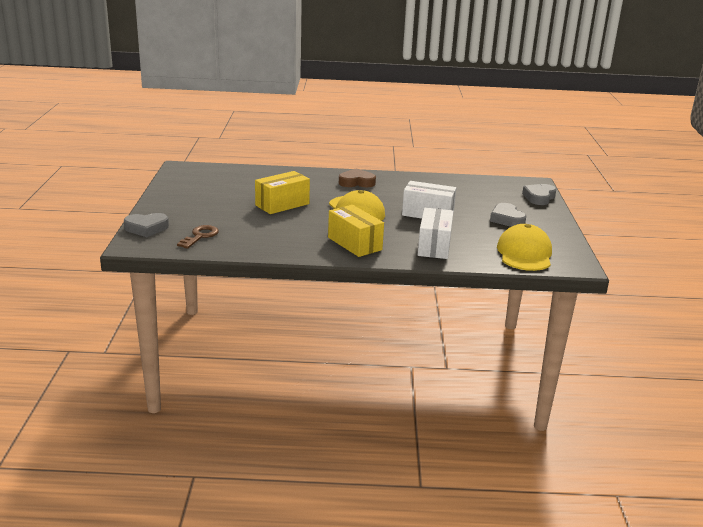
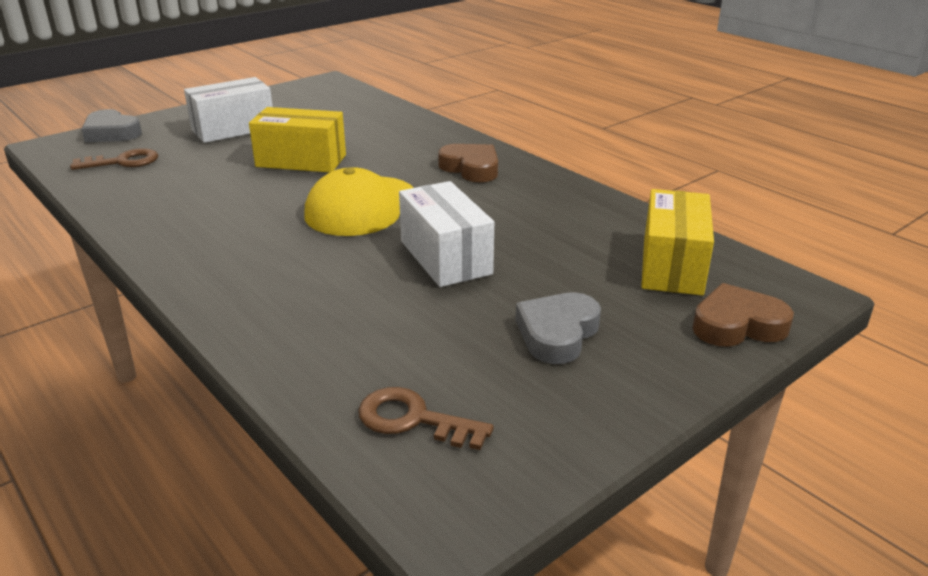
camera: 50 degrees right, 5 degrees up
yellow box [328,205,384,257] -> yellow box moved to [641,189,714,295]
white box [418,208,453,259] -> white box moved to [184,77,273,143]
yellow cap [497,224,552,271] -> brown key [358,387,494,450]
grey heart [522,184,556,205] -> brown heart [693,283,794,347]

